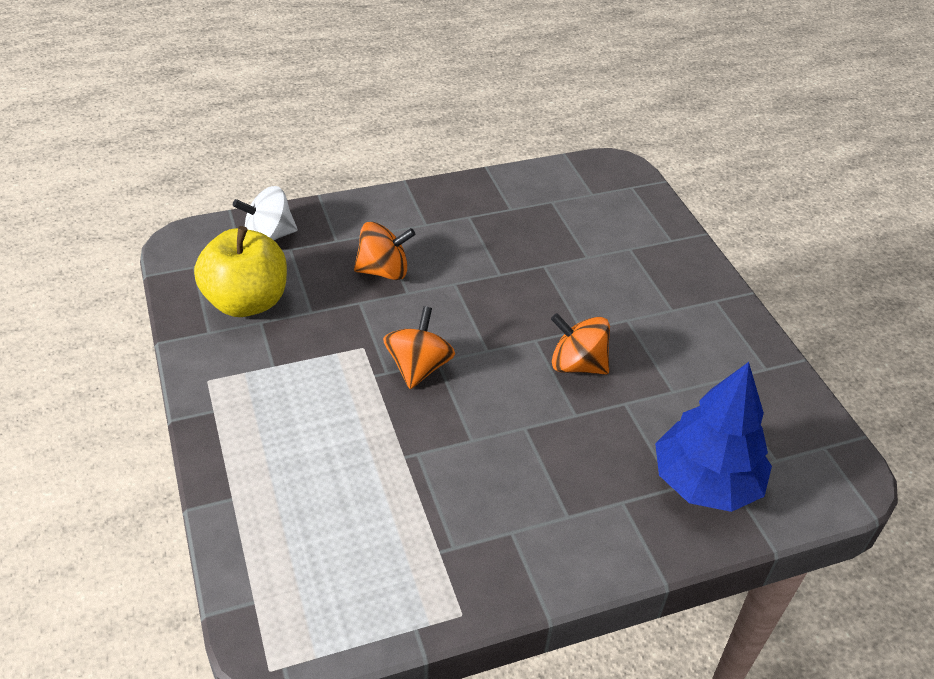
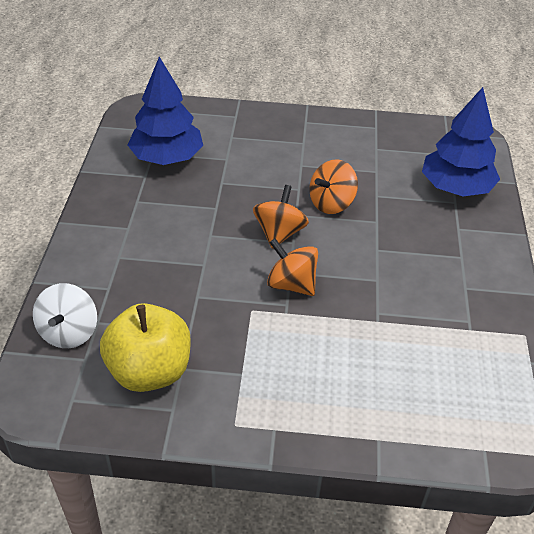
camera: 65 degrees left, 0 degrees up
orange spinning top [354,222,415,280] -> orange spinning top moved to [253,185,309,249]
none -> blue tree [128,57,203,165]

